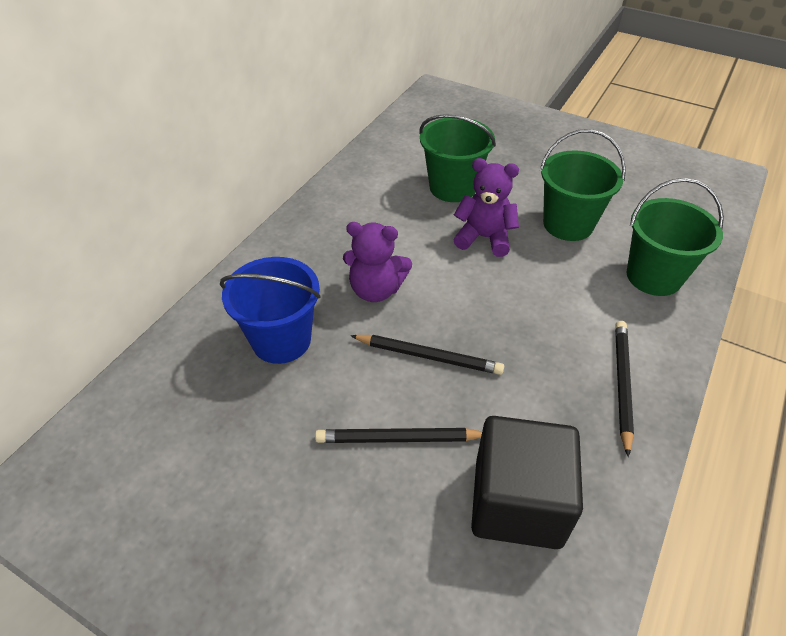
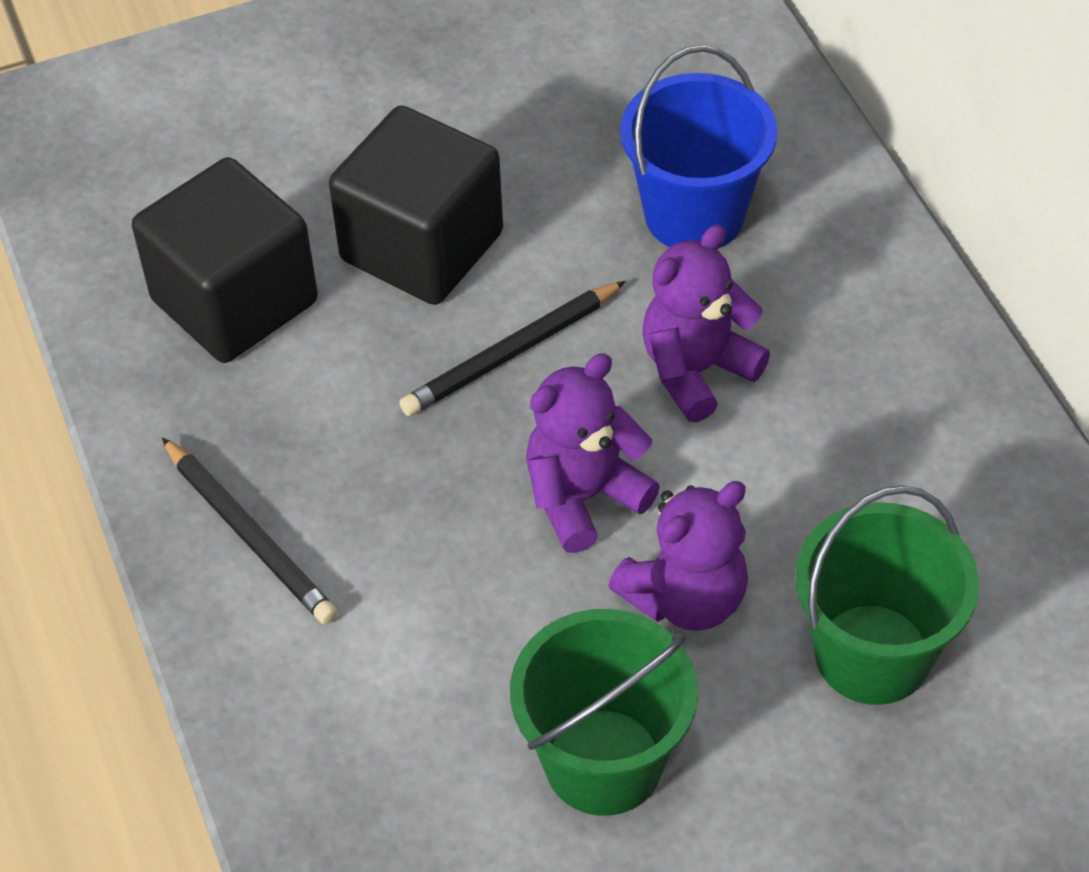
camera: 130 degrees right, 5 degrees up
black pencil [315,428,482,443] -> black cube [329,105,503,305]
green bucket [627,178,724,296] -> none
none -> purple teddy bear [526,353,660,553]

